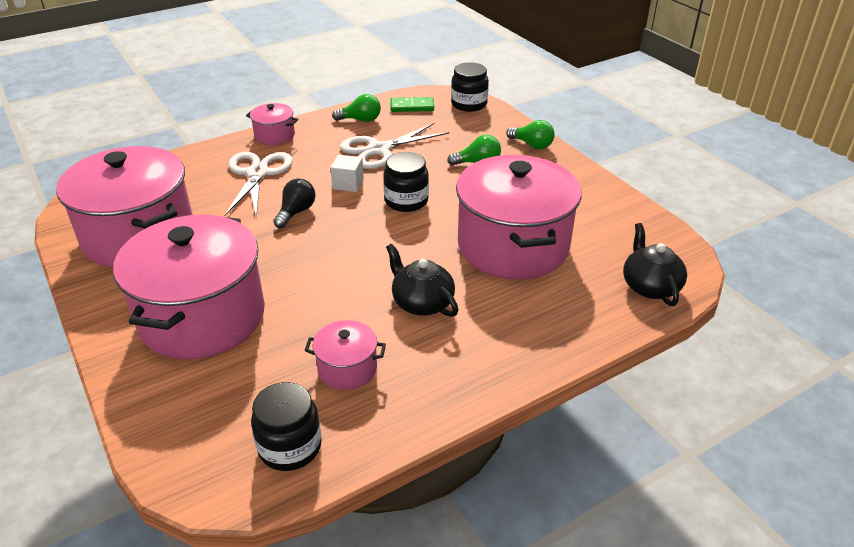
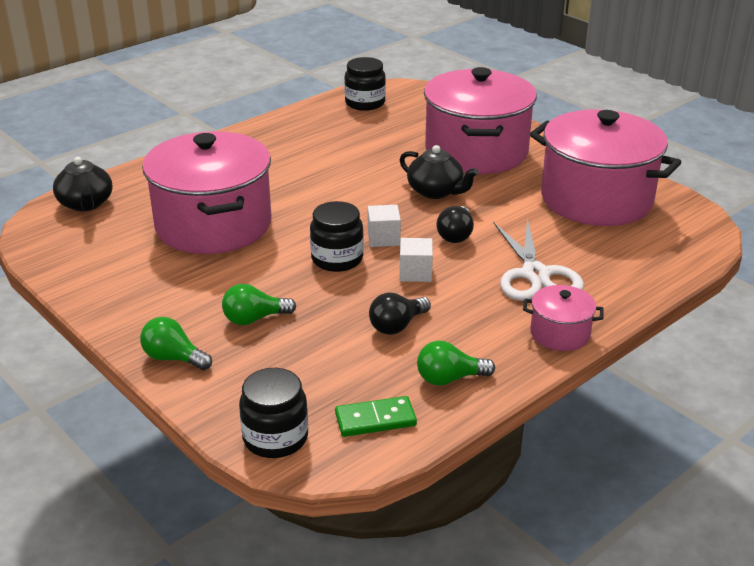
camera: 170 degrees right, 5 degrees down
pink pot [304,320,386,390] -> none
white scissors [340,123,449,169] -> black light bulb [369,293,431,335]
black teapot [386,244,458,317] -> black teapot moved to [400,145,479,199]
none -> white cube [368,205,401,247]

